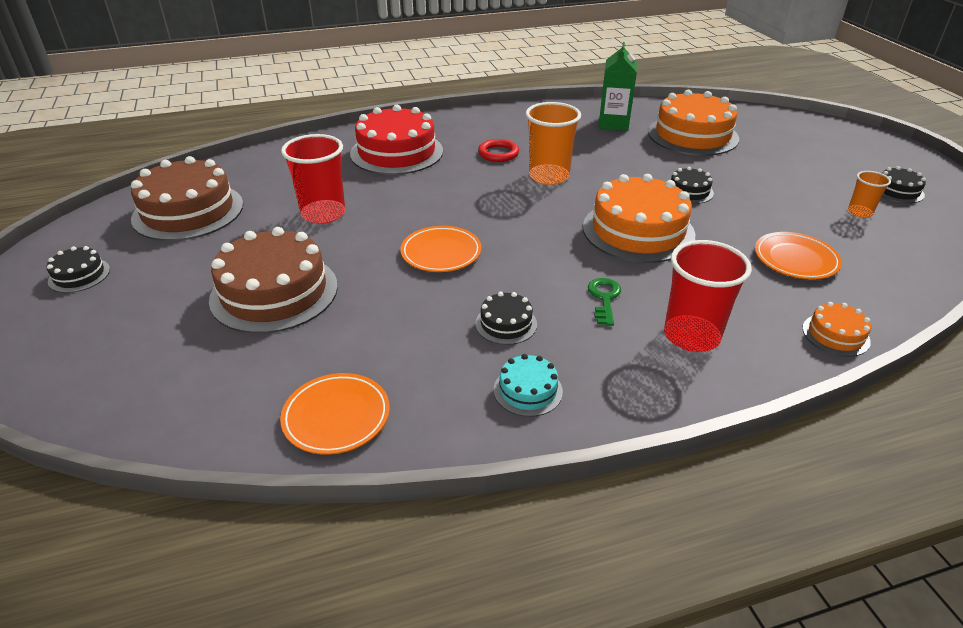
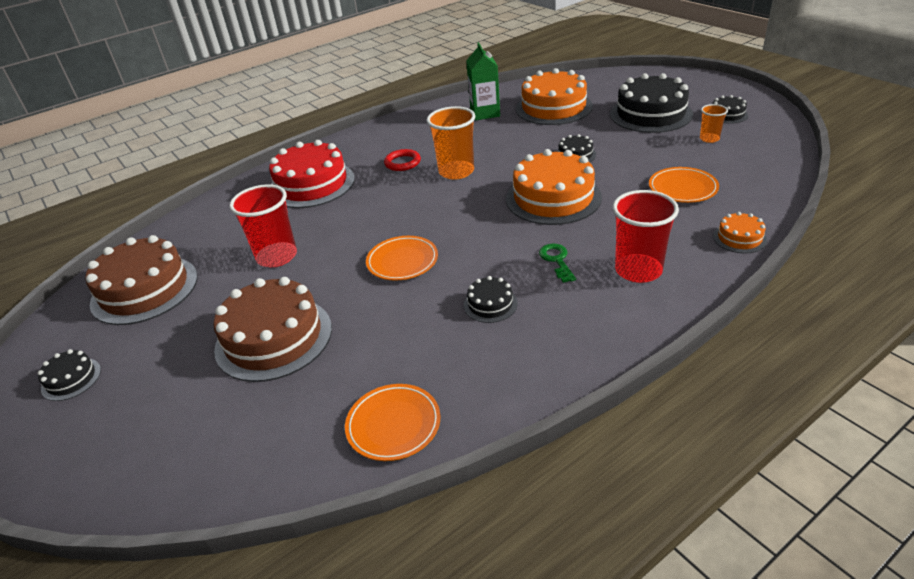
camera: 15 degrees left, 0 degrees up
turquoise cake [494,354,563,417] -> none
none -> black cake [610,73,693,133]

